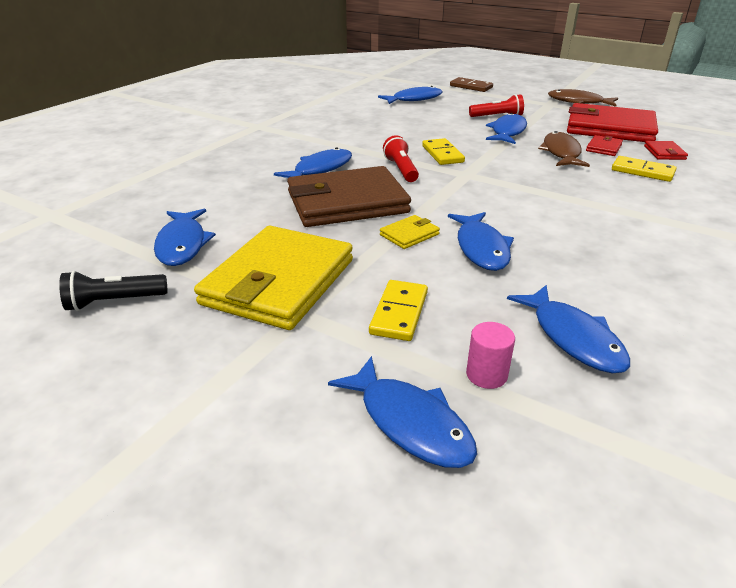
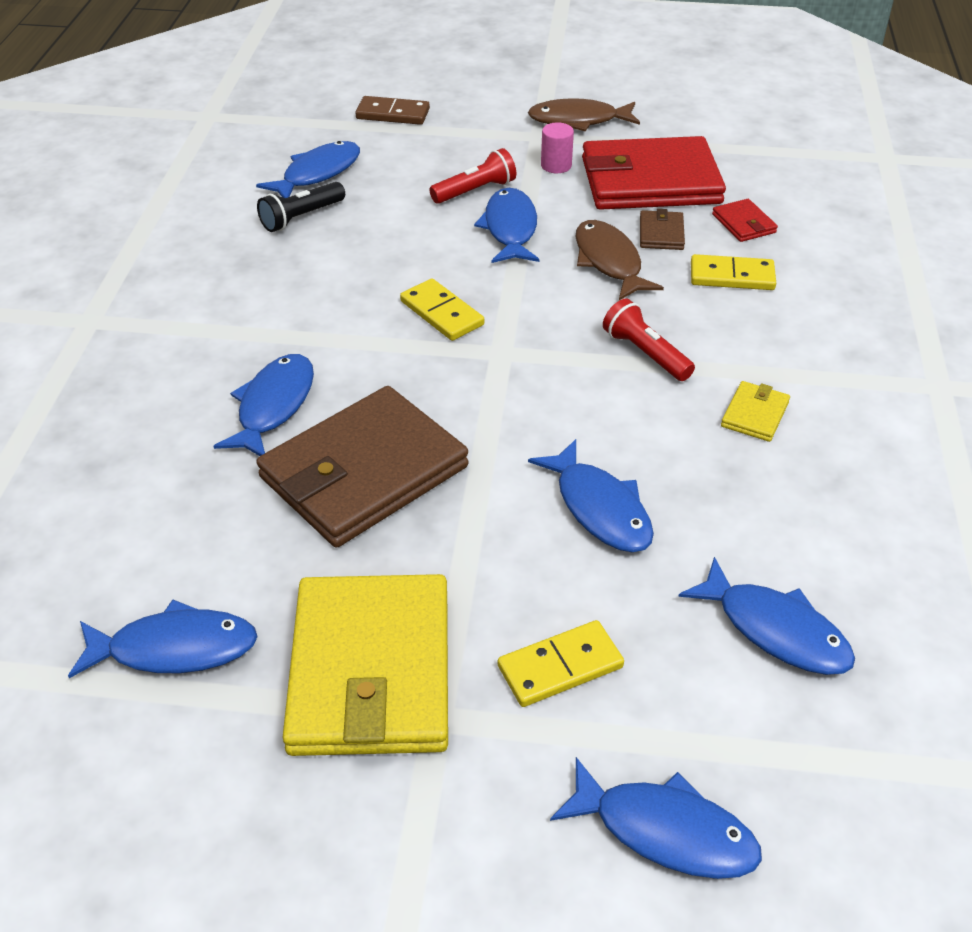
camera: 25 degrees left, 10 degrees up
black flashlight [59,271,168,311] -> black flashlight moved to [257,182,345,232]
blue fish [154,209,216,266] -> blue fish turned 60 degrees counterclockwise [68,600,258,678]
yellow domino [369,280,428,341] -> yellow domino turned 75 degrees clockwise [498,620,624,707]
yellow wallet [380,215,440,249] -> yellow wallet moved to [721,381,790,442]
red flashlight [383,135,419,182] -> red flashlight moved to [603,298,695,381]
pink cylinder [466,322,515,389] -> pink cylinder moved to [541,122,574,173]
red wallet [586,135,623,156] -> brown wallet [640,209,685,250]

